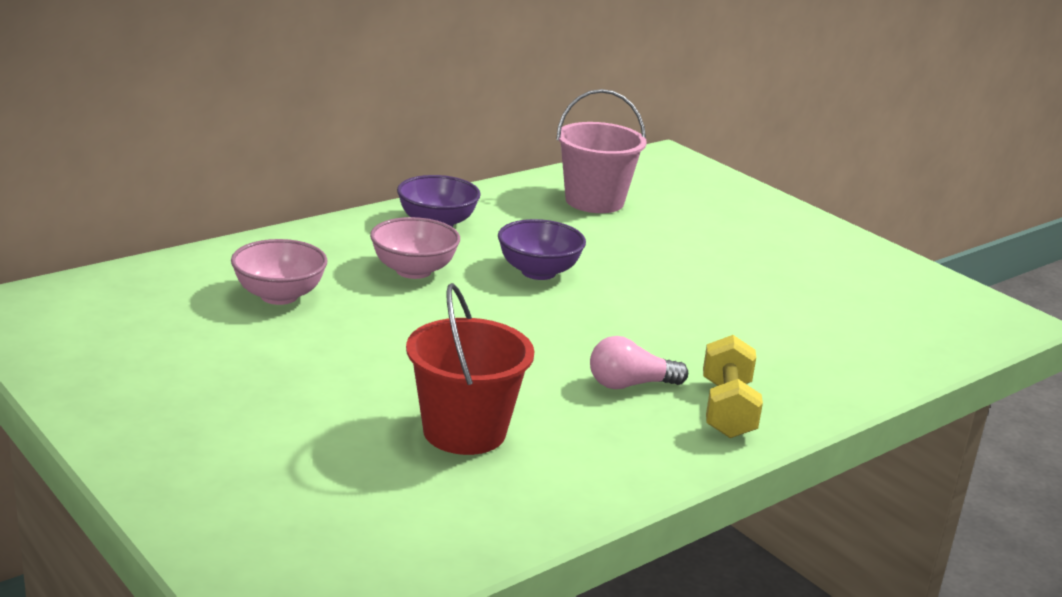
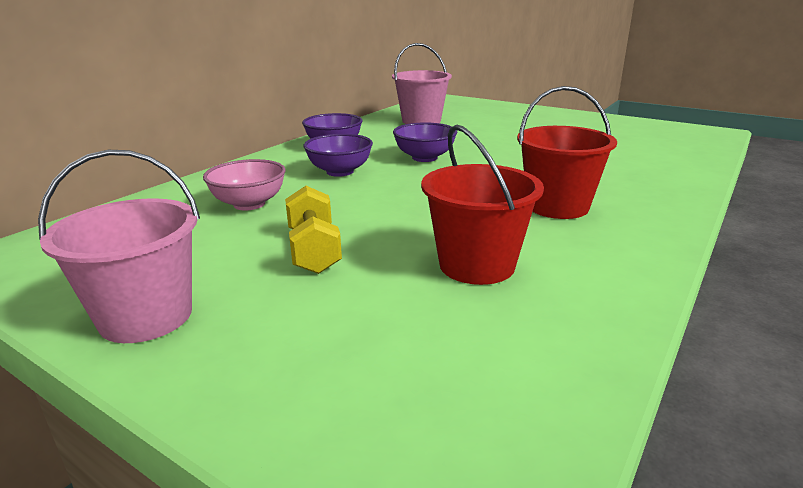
camera: 15 degrees left, 0 degrees up
pink bowl [370,217,460,279] -> purple bowl [304,134,373,177]
pink light bulb [590,336,688,389] -> red bucket [517,86,617,219]
yellow dumbbell [703,335,763,438] -> yellow dumbbell moved to [285,186,342,274]
none -> pink bucket [38,150,200,343]

